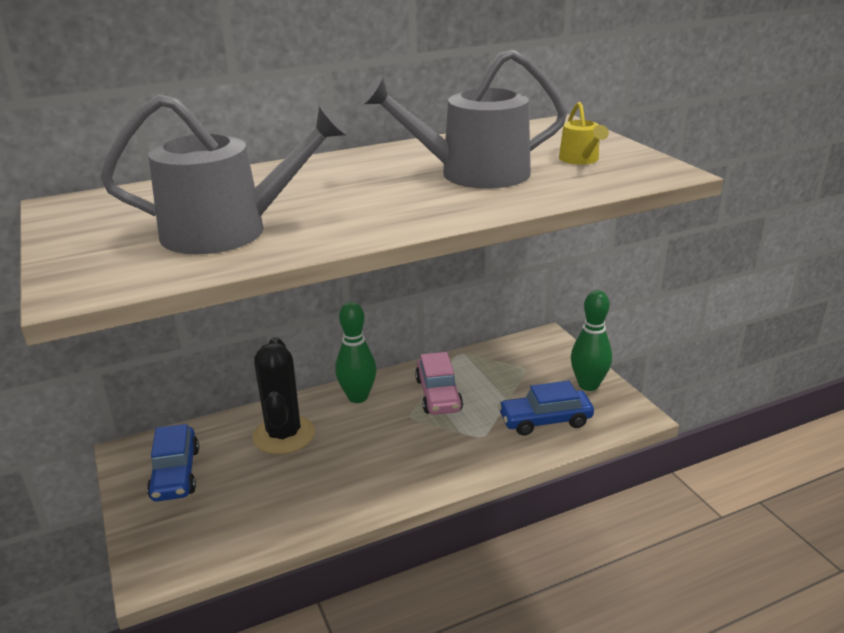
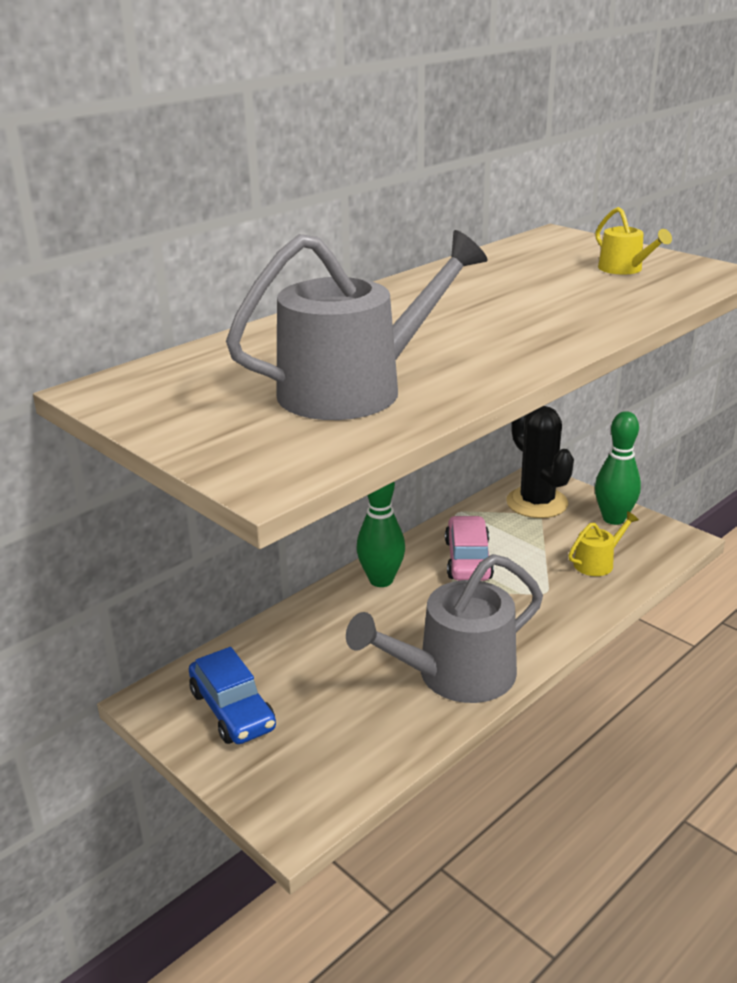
camera: 20 degrees left, 0 degrees up
black cactus [252,337,315,454] -> black cactus moved to [506,406,574,518]
grey watering can [361,49,567,189] -> grey watering can moved to [346,554,543,703]
pink car [415,352,463,415] -> pink car turned 150 degrees counterclockwise [445,516,494,581]
blue car [498,381,594,436] -> yellow watering can [568,511,639,576]

